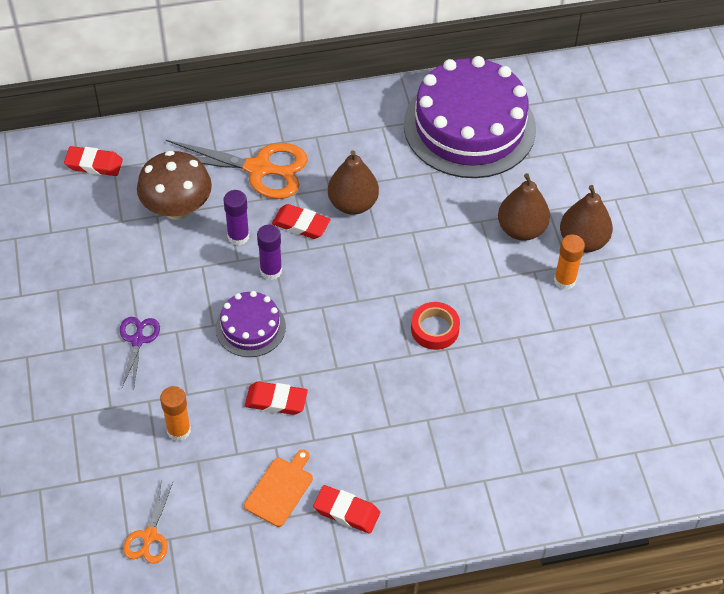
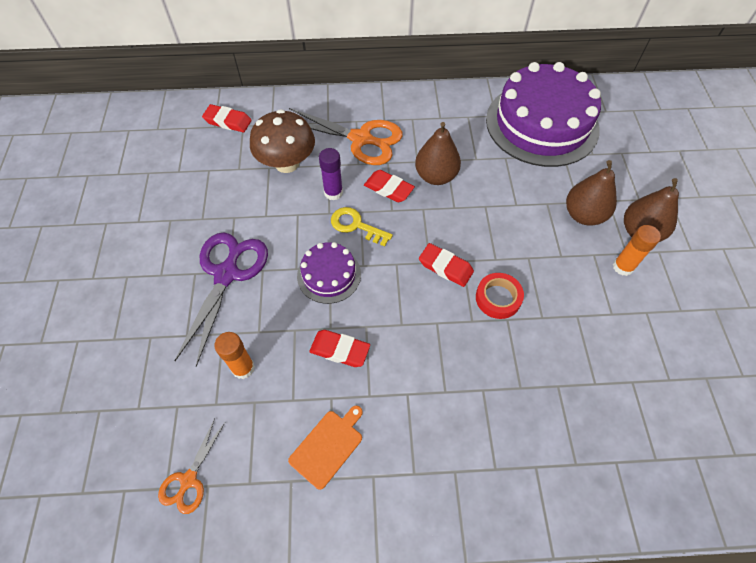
camera: 10 degrees right, 5 degrees up
purple scissors [120,317,160,387] -> purple scissors [175,233,268,367], size x1.89
purple glue stick [257,224,282,280] -> yellow key [331,207,393,246]
red eraser [313,485,380,534] -> red eraser moved to [419,243,474,287]

